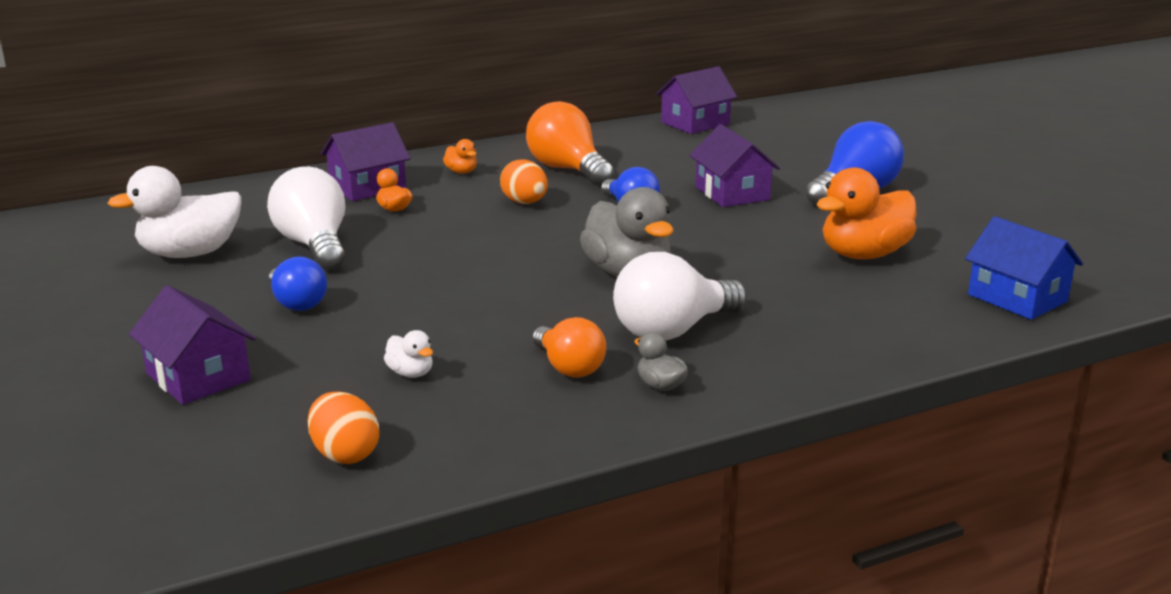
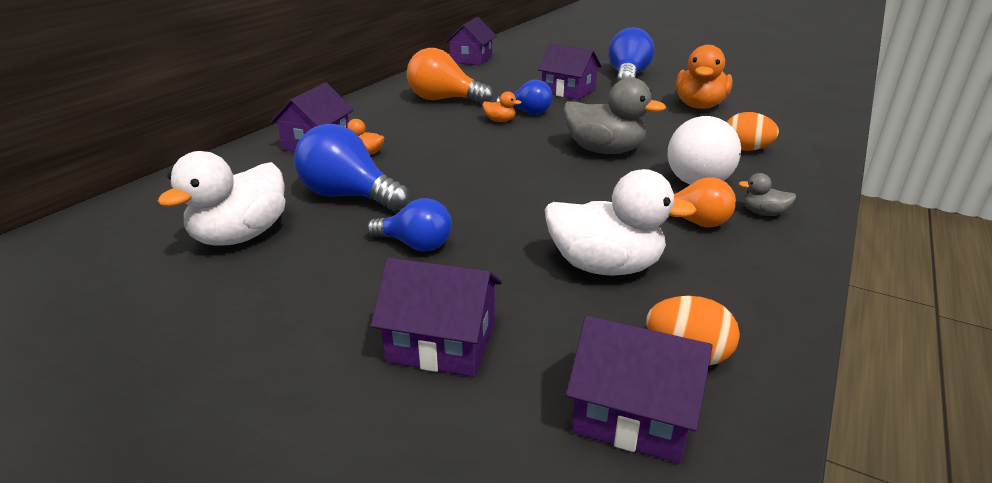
camera: 35 degrees left, 5 degrees up
white light bulb [267,167,346,270] -> blue light bulb [294,124,409,211]
white duck [384,330,433,378] -> white duck [545,169,697,276], size x2.21
orange duck [443,139,477,174] -> orange duck moved to [483,91,522,122]
orange egg [500,159,548,204] -> orange egg moved to [727,112,779,151]
blue house [965,216,1083,320] -> none
none -> purple house [566,316,712,464]

